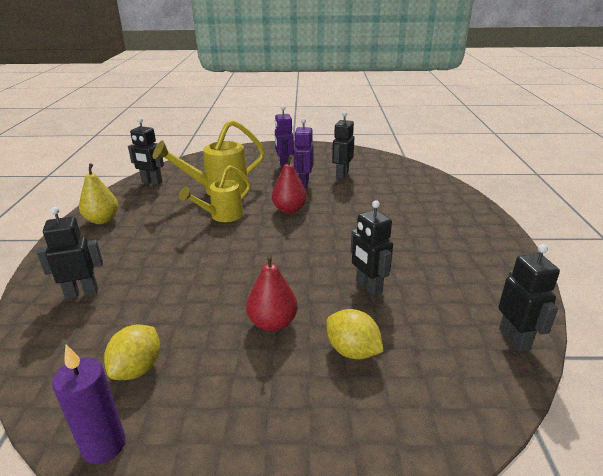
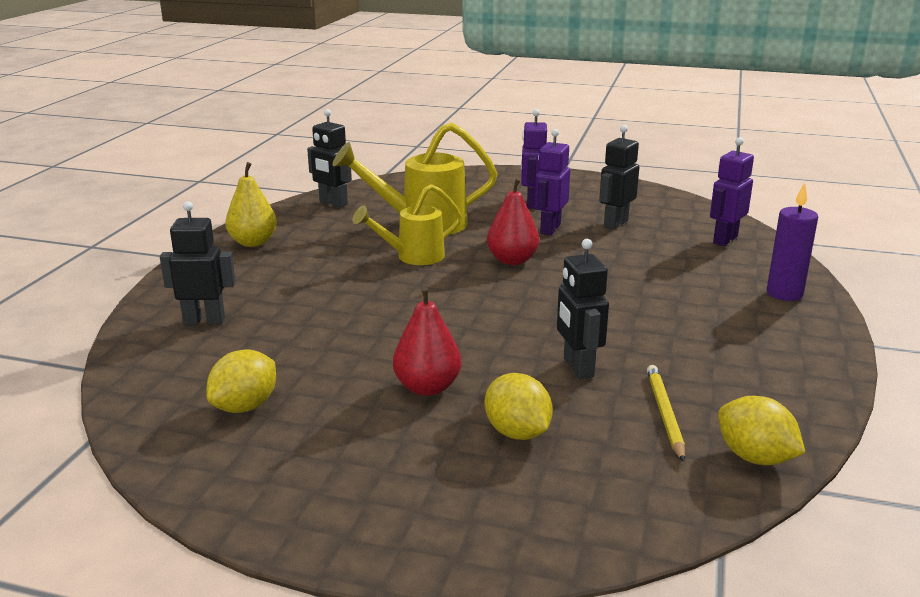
camera: 15 degrees right, 5 degrees down
purple candle [52,345,126,464] -> purple candle moved to [767,182,818,301]
black robot [498,244,560,352] -> yellow lemon [718,396,806,465]
none -> yellow pencil [647,365,685,462]
none -> purple robot [710,137,754,246]

